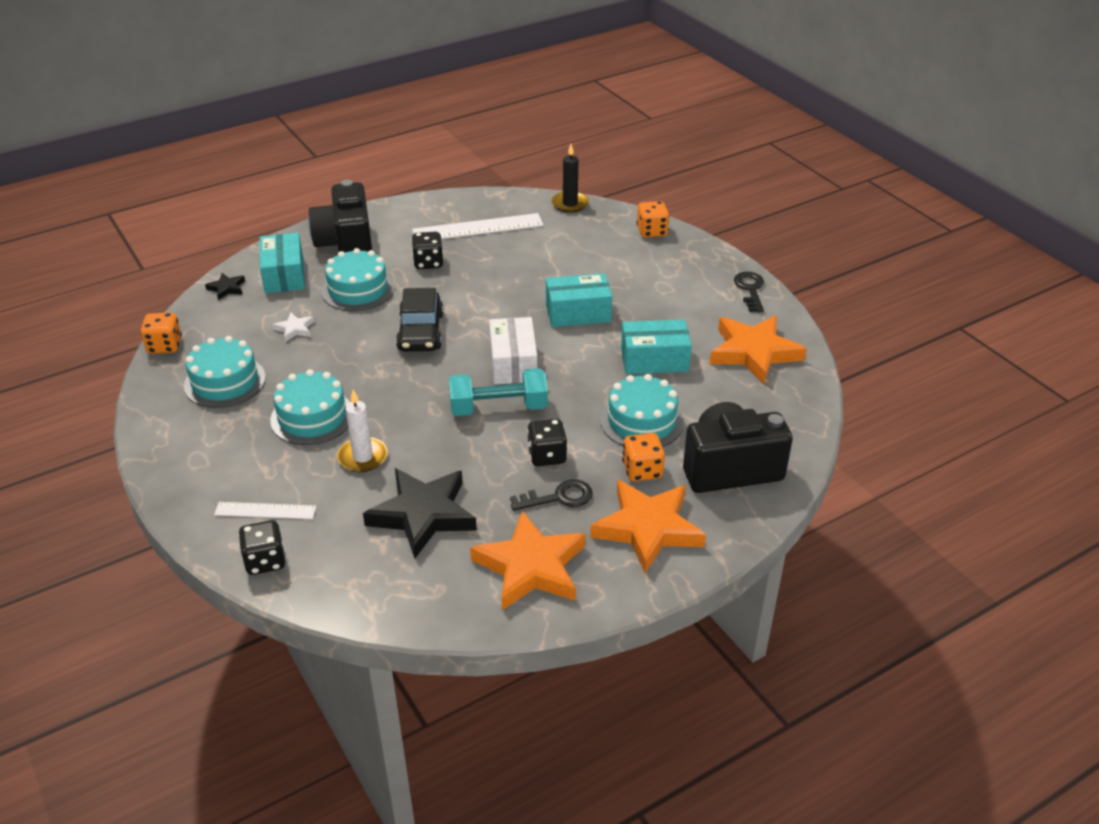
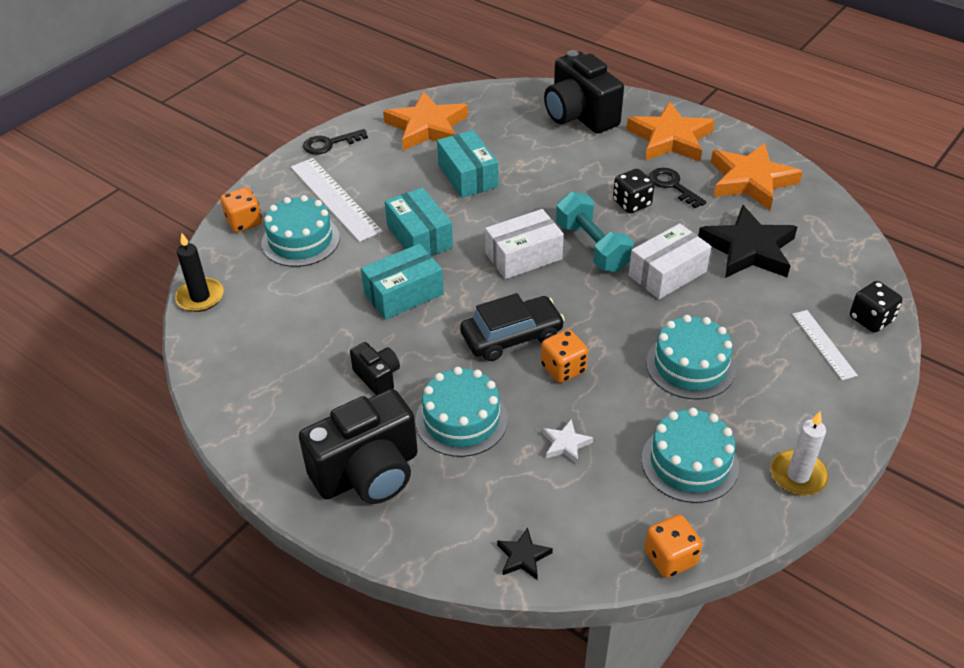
camera: 110 degrees left, 5 degrees up
turquoise box [260,233,305,293] -> turquoise box moved to [361,244,444,320]
white candle [337,390,388,472] -> white candle moved to [770,411,829,496]
black dice [411,232,443,269] -> black camera [350,342,400,395]
white ruler [412,213,543,239] -> white ruler moved to [291,158,383,242]
turquoise cake [600,374,684,447] -> turquoise cake moved to [261,195,340,267]
orange dice [622,433,665,481] -> orange dice moved to [541,329,588,383]
none -> white box [629,223,711,299]

